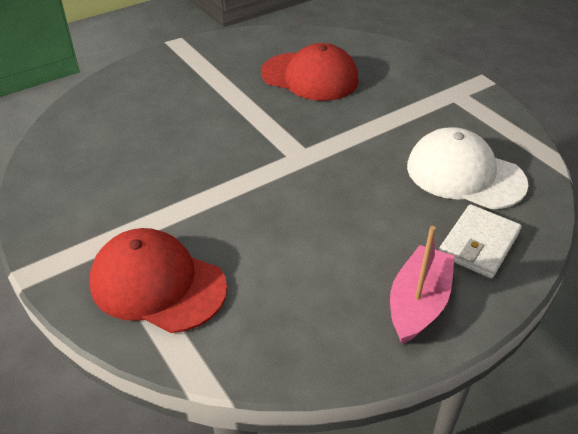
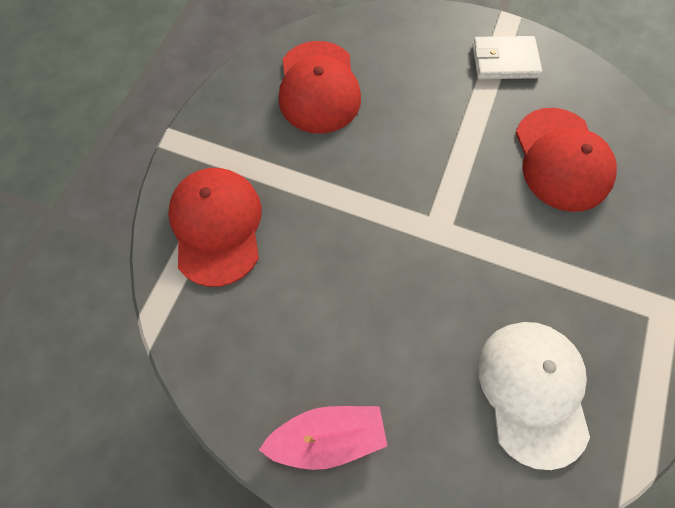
camera: 55 degrees right, 25 degrees up
white wallet [439,204,521,279] -> white wallet moved to [472,36,542,79]
none -> red cap [279,41,361,134]

